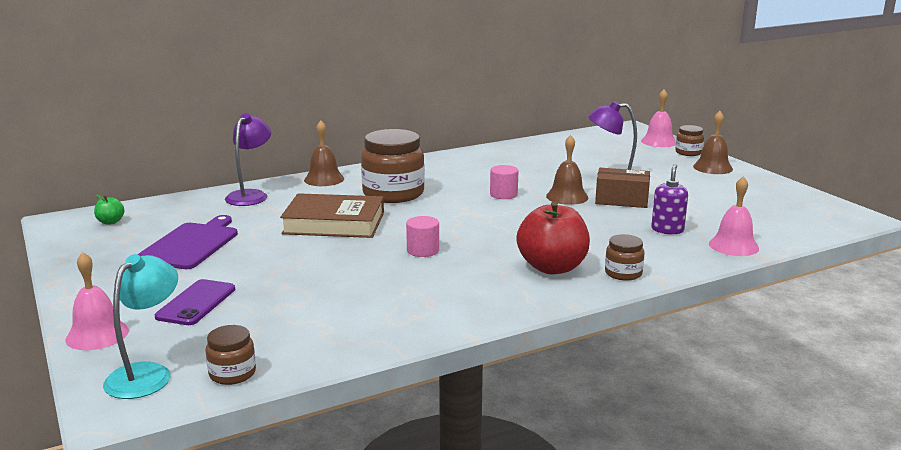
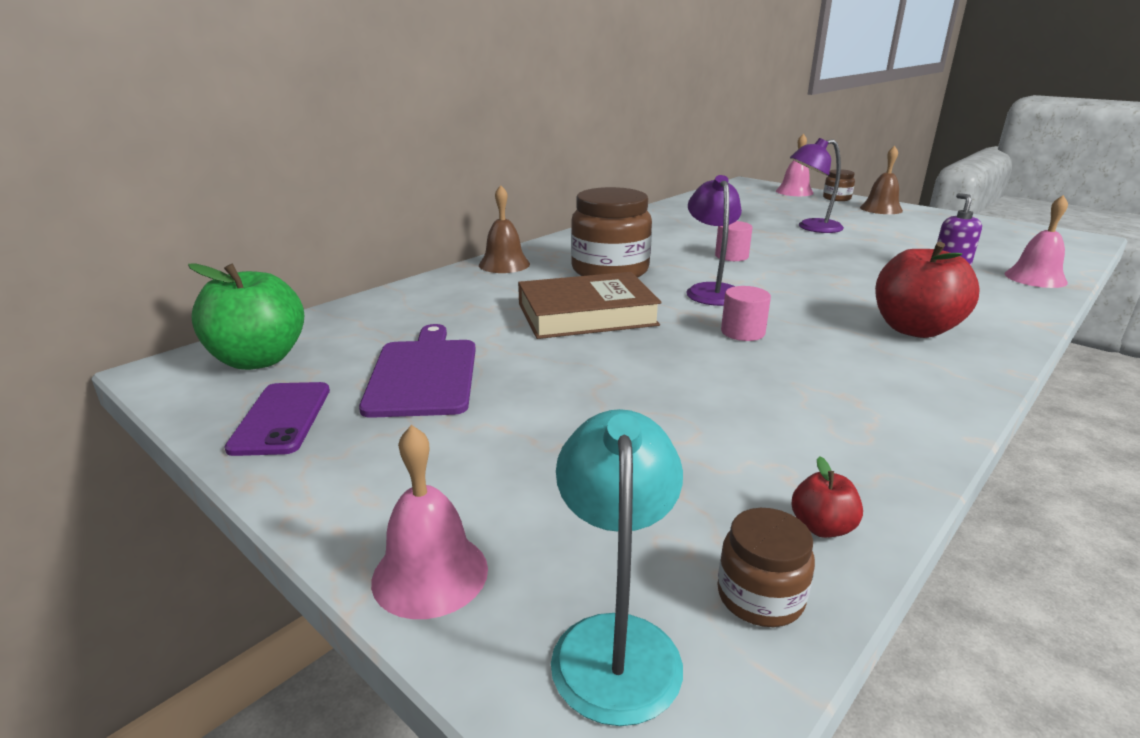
camera: 20 degrees left, 5 degrees up
green apple [94,194,124,224] -> green apple [188,263,304,370], size x2.26
purple phone [155,279,235,325] -> purple phone moved to [225,382,330,456]
purple lamp [225,113,271,206] -> purple lamp moved to [687,175,742,306]
brown bell [546,135,588,205] -> none
brown box [595,168,650,208] -> none
brown jar [605,234,644,281] -> none
none -> red apple [792,456,863,538]

